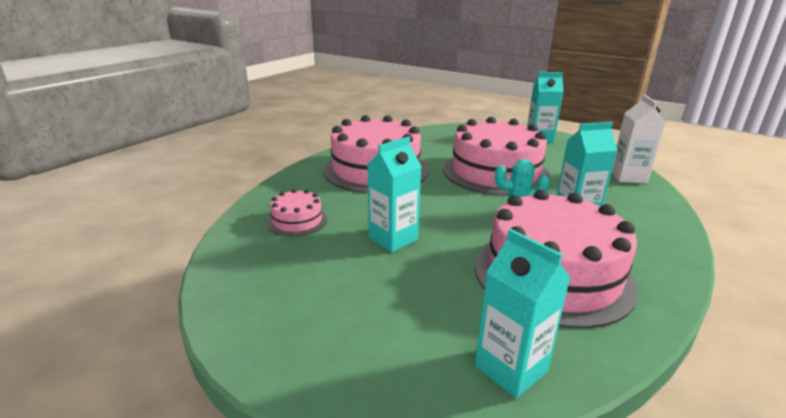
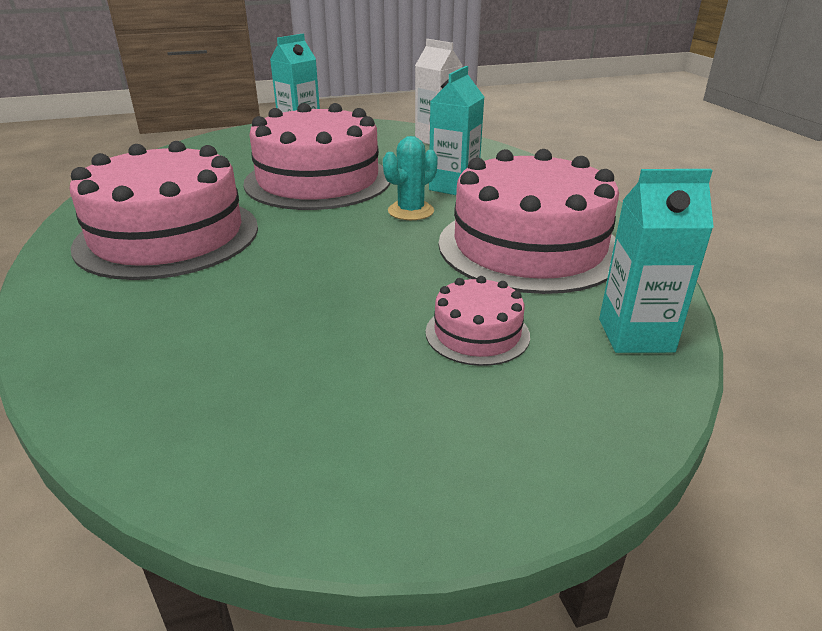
camera: 50 degrees left, 5 degrees up
pink cake [267,189,327,237] -> pink cake moved to [426,276,530,366]
turquoise carton [367,137,422,252] -> none

